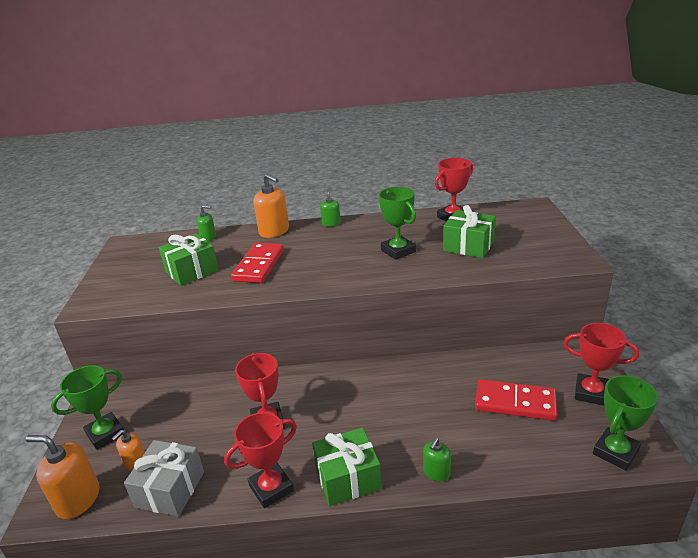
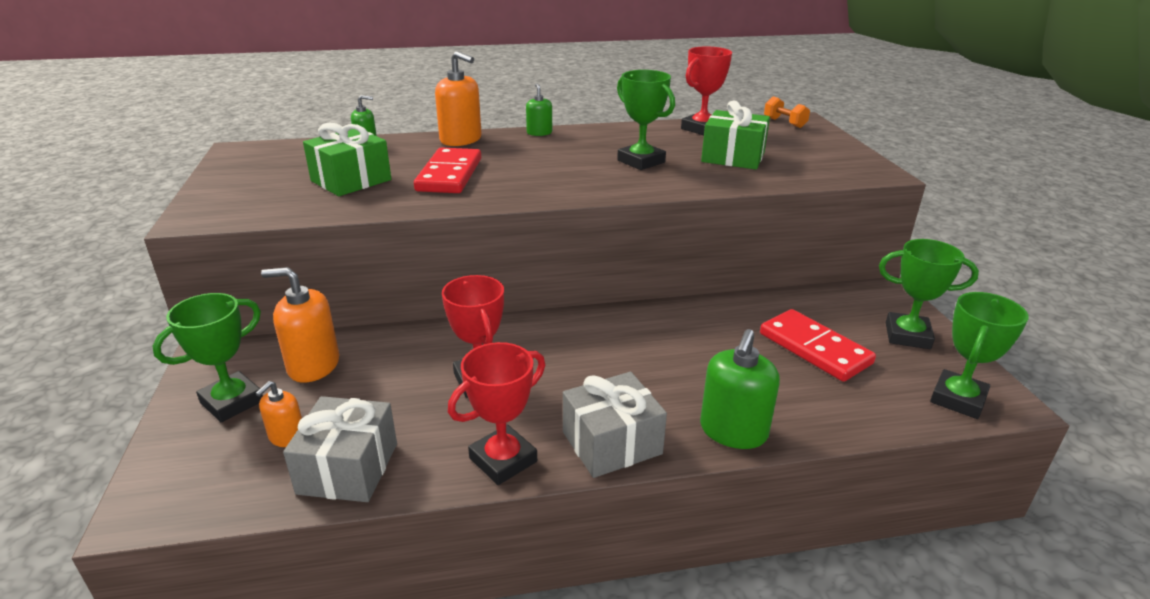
camera: 10 degrees left, 0 degrees up
orange soap dispenser [26,435,99,519] -> orange soap dispenser moved to [261,267,339,383]
green gift [312,427,382,506] -> grey gift [563,372,667,478]
green soap dispenser [423,438,451,481] -> green soap dispenser [700,329,780,449], size x1.76
red domino [475,379,557,421] -> red domino turned 45 degrees clockwise [760,309,876,382]
red trophy [563,323,639,406] -> green trophy [879,239,979,349]
none -> orange dumbbell [764,96,810,128]

